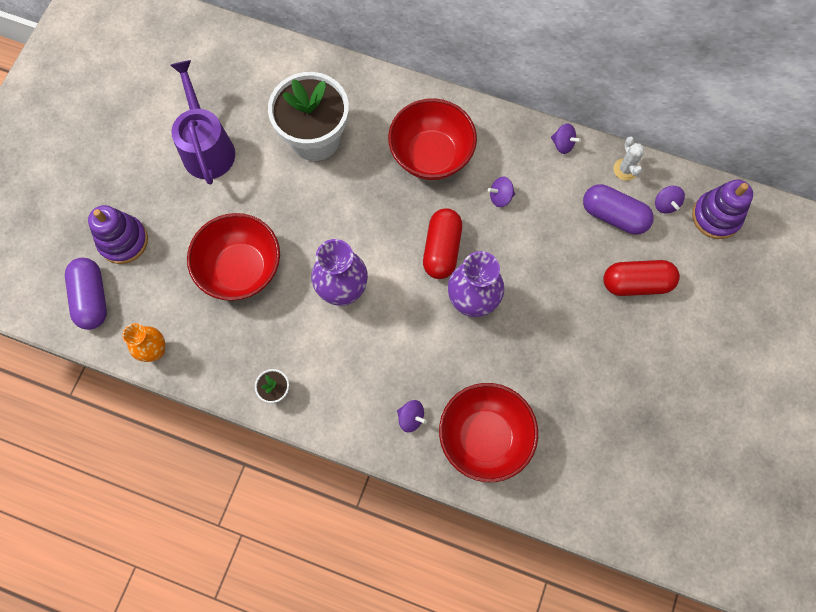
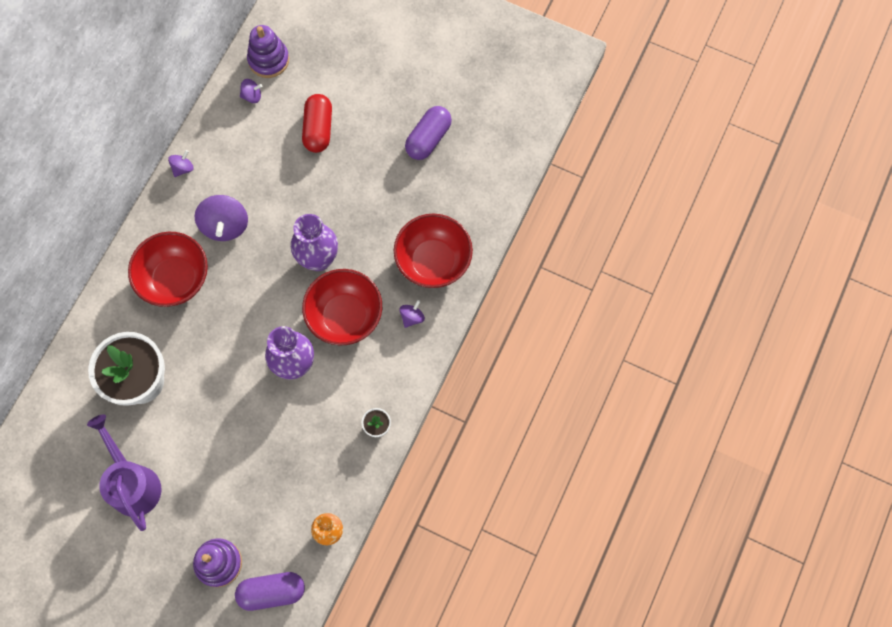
camera: 85 degrees left, 0 degrees up
purple watering can [170,60,235,185] -> purple watering can turned 75 degrees clockwise [87,414,161,531]
red bowl [187,213,280,301] -> red bowl moved to [302,269,382,345]
red capsule [423,208,462,279] -> none
purple spinning top [488,177,515,207] -> purple spinning top [195,195,248,241], size x1.94
purple capsule [583,184,654,235] -> purple capsule moved to [405,106,452,160]
white cactus [614,137,644,181] -> none

